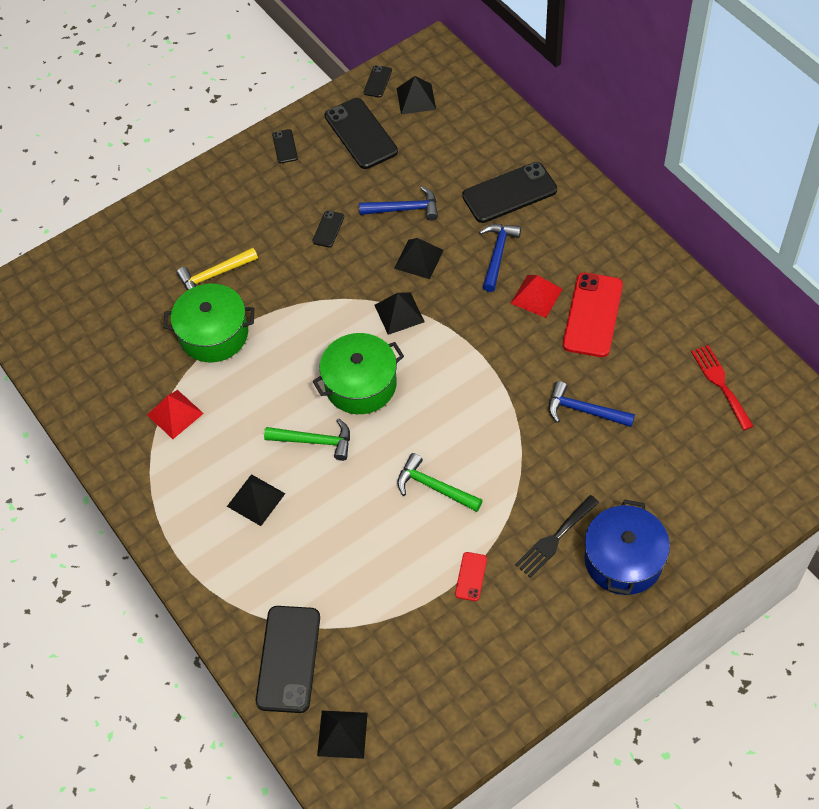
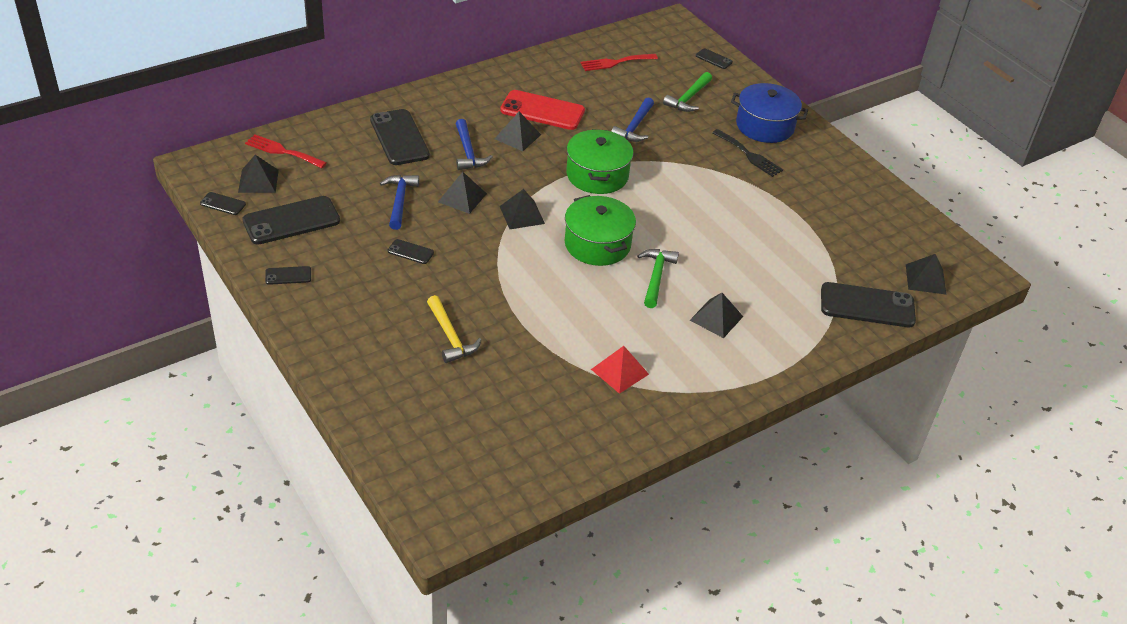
camera: 95 degrees left, 15 degrees down
green pot [163,284,254,362] -> green pot moved to [566,129,634,194]
green hammer [397,453,483,512] -> green hammer moved to [663,72,712,112]
red phone [455,552,487,601] -> none
blue hammer [479,224,521,292] -> blue hammer turned 120 degrees counterclockwise [456,119,493,170]
red pyramid [510,275,562,318] -> black pyramid [495,112,541,151]
none -> red fork [245,134,327,168]
none -> black phone [696,48,733,69]

